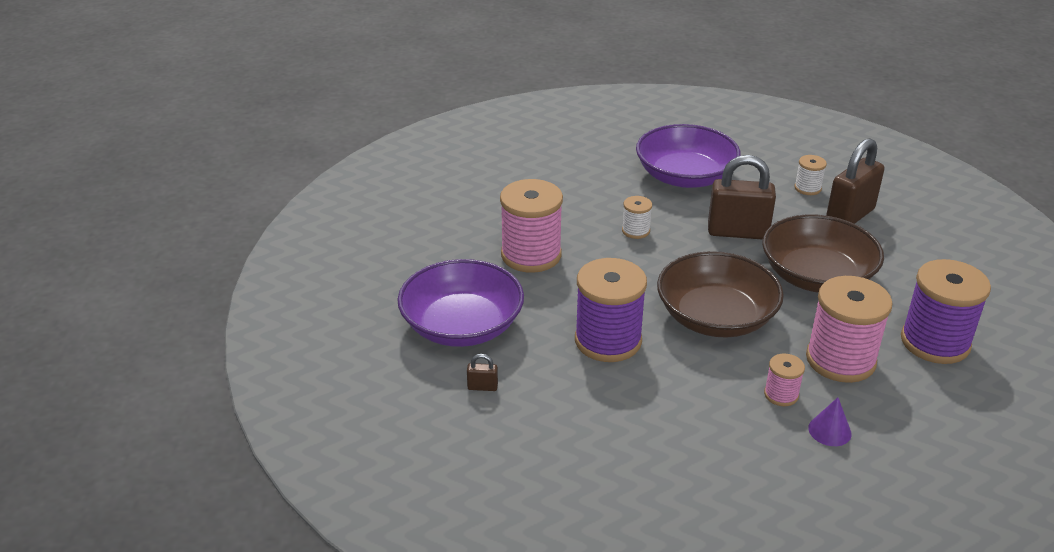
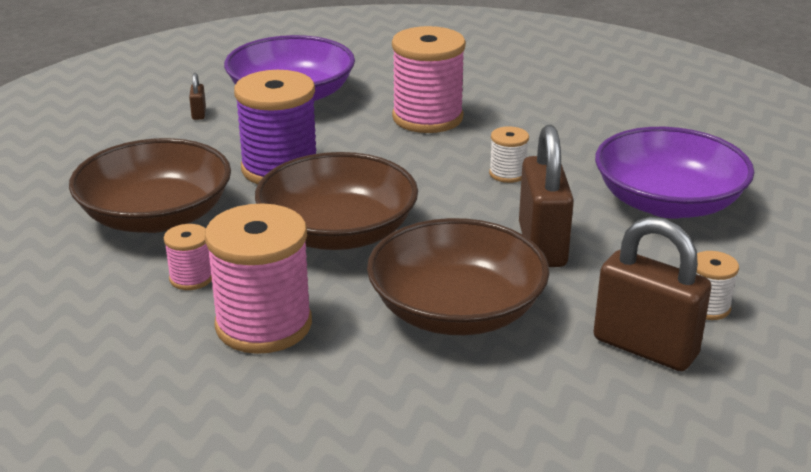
camera: 80 degrees right, 5 degrees down
purple cone [808,397,852,446] -> none
purple spool [901,259,991,364] -> none
none -> brown bowl [69,138,231,233]

